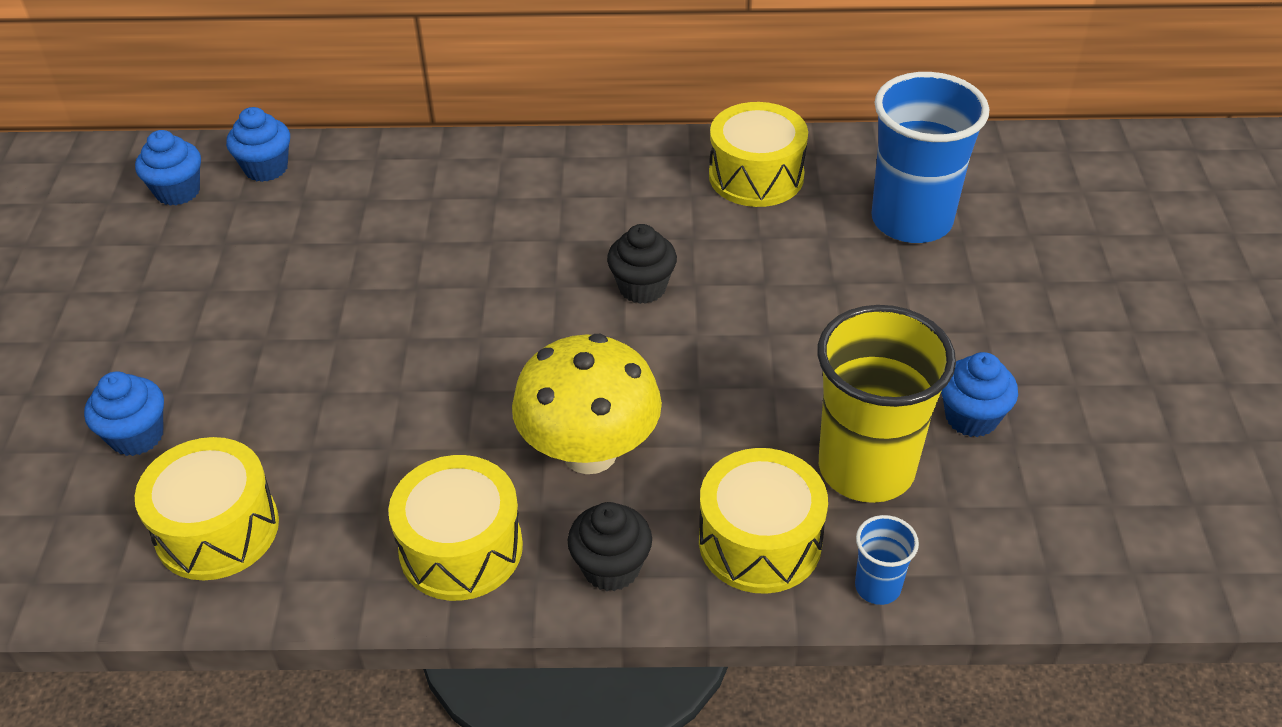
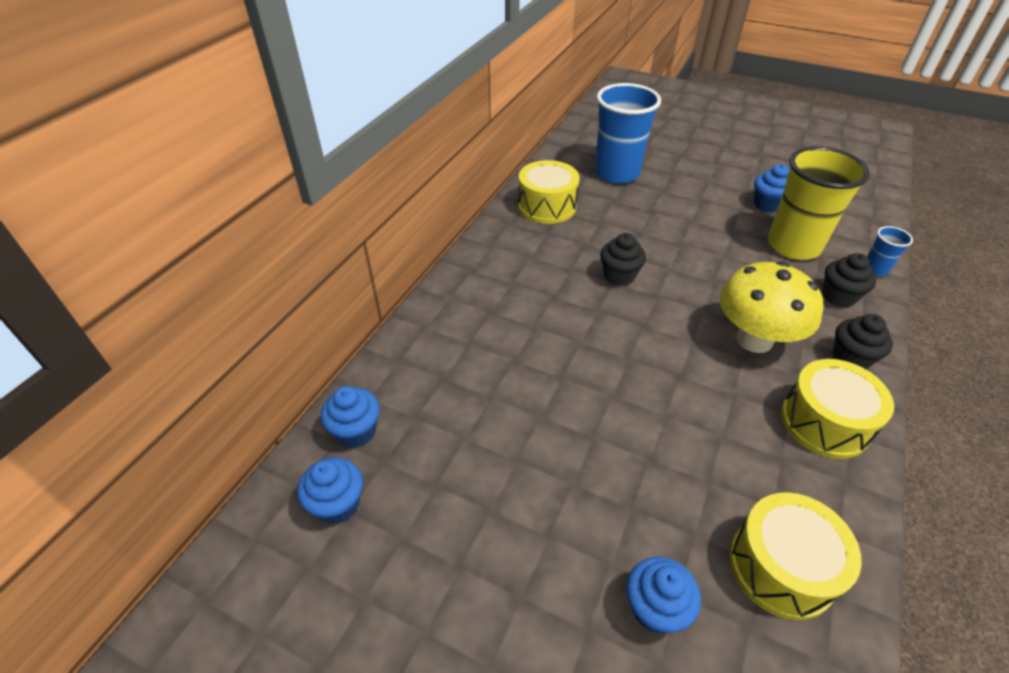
camera: 65 degrees left, 0 degrees up
yellow drum [699,448,828,594] -> black cupcake [823,253,876,308]

